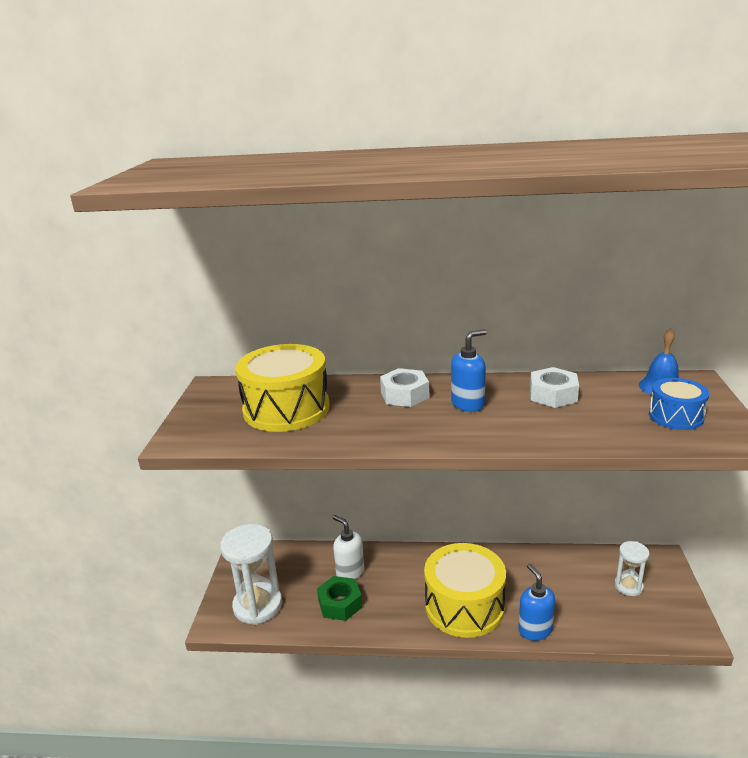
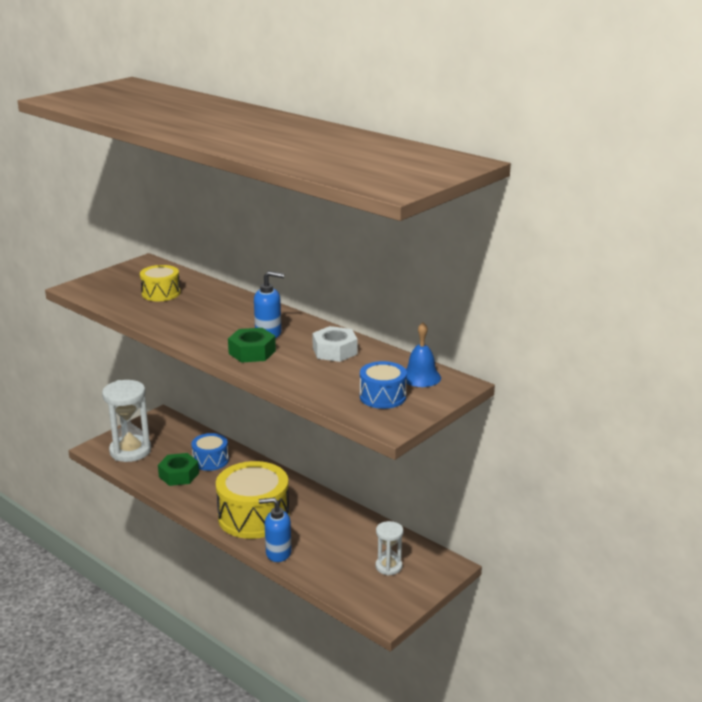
camera: 35 degrees right, 0 degrees up
yellow drum [236,344,330,432] -> yellow drum [140,265,180,301], size x0.54
white soap dispenser [333,515,364,579] -> blue drum [191,433,229,471]
white nut [380,368,429,407] -> none
blue soap dispenser [518,564,555,641] -> blue soap dispenser turned 105 degrees counterclockwise [259,497,291,562]
none -> green nut [228,328,276,363]

